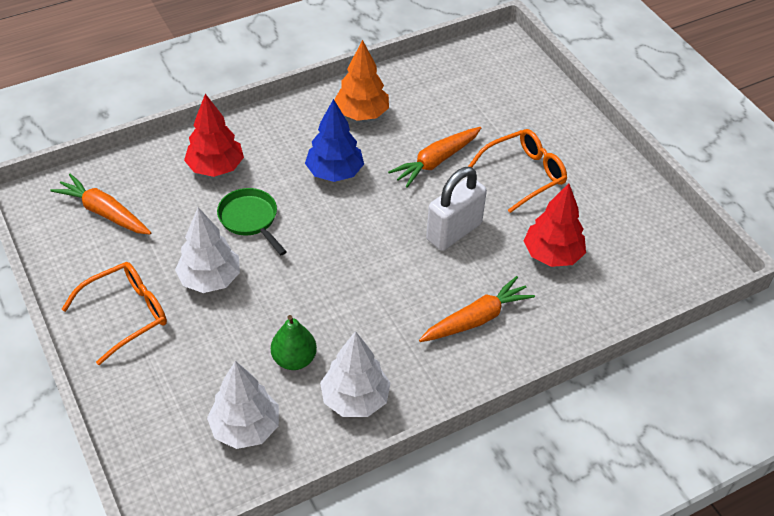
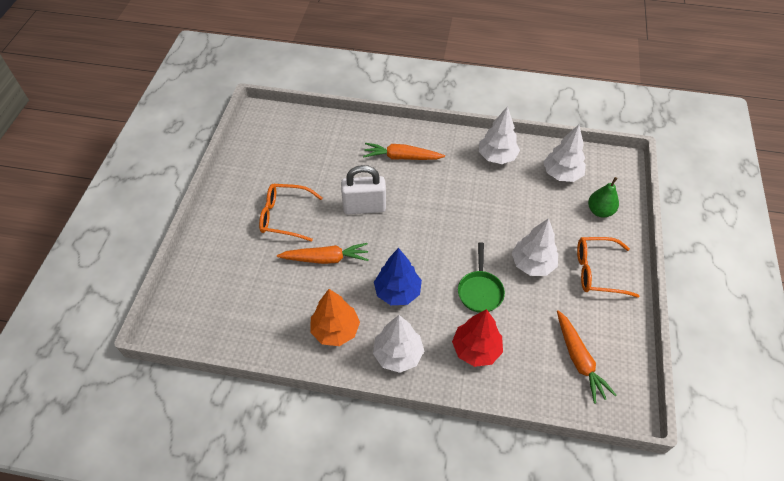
camera: 140 degrees left, 5 degrees up
green pear [271,315,317,370] -> green pear moved to [588,177,619,218]
red tree [524,183,586,267] -> none
none -> white tree [373,315,424,373]

